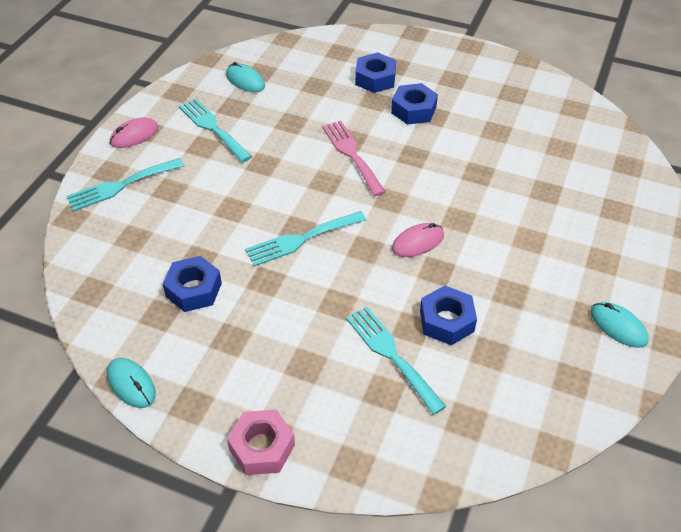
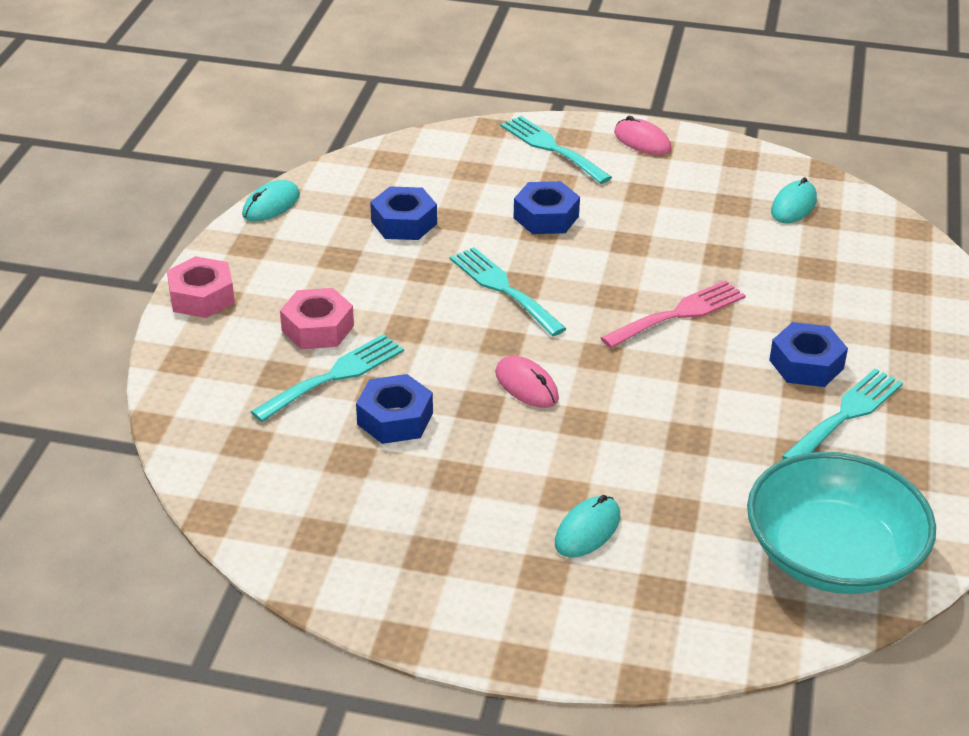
camera: 80 degrees right, 10 degrees down
turquoise fork [179,98,252,163] -> turquoise fork moved to [782,368,903,459]
blue nut [355,52,396,93] -> blue nut moved to [514,181,580,234]
turquoise mouse [591,302,649,348] -> turquoise mouse moved to [555,495,620,557]
none -> pink nut [280,288,354,349]
none -> turquoise bowl [747,452,936,594]

